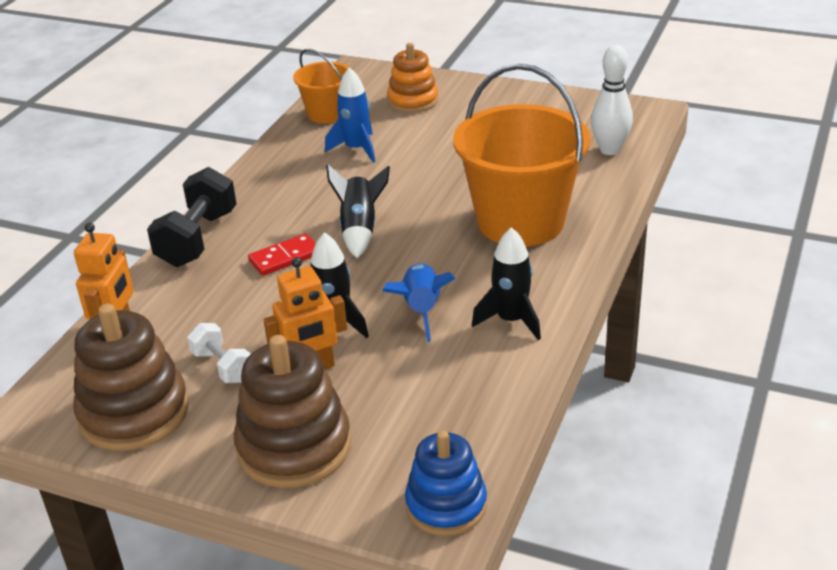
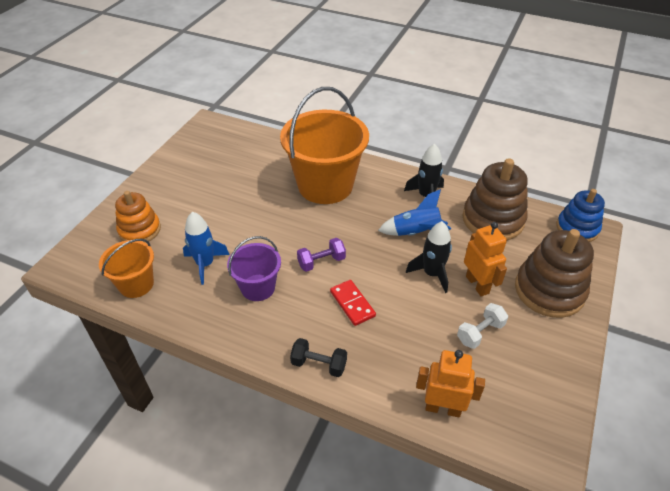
camera: 90 degrees left, 10 degrees up
brown stacking toy [74,304,189,451] -> brown stacking toy moved to [463,158,528,240]
black dumbbell [147,167,237,267] -> black dumbbell [290,338,347,377], size x0.58
black rocket [326,164,390,258] -> purple dumbbell [297,238,346,272]
white bowling pin [591,45,633,155] -> none
none -> purple bucket [227,236,281,301]

